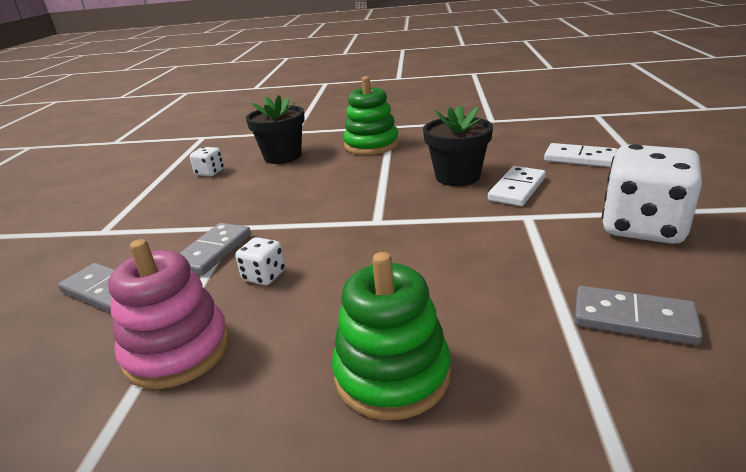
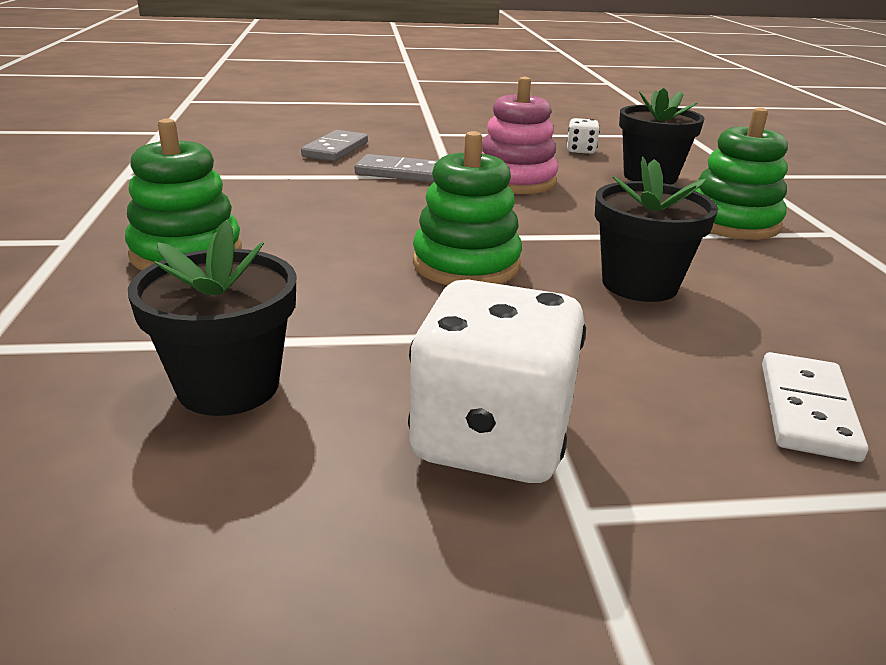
camera: 75 degrees right, 0 degrees up
pink stacking toy [108,239,230,389] -> pink stacking toy moved to [481,77,558,194]
white dice [235,237,285,285] -> none
white domino [488,166,546,206] -> none
grey domino [574,286,703,345] -> black flower pot [128,220,296,416]
none -> green stacking toy [413,131,522,285]

